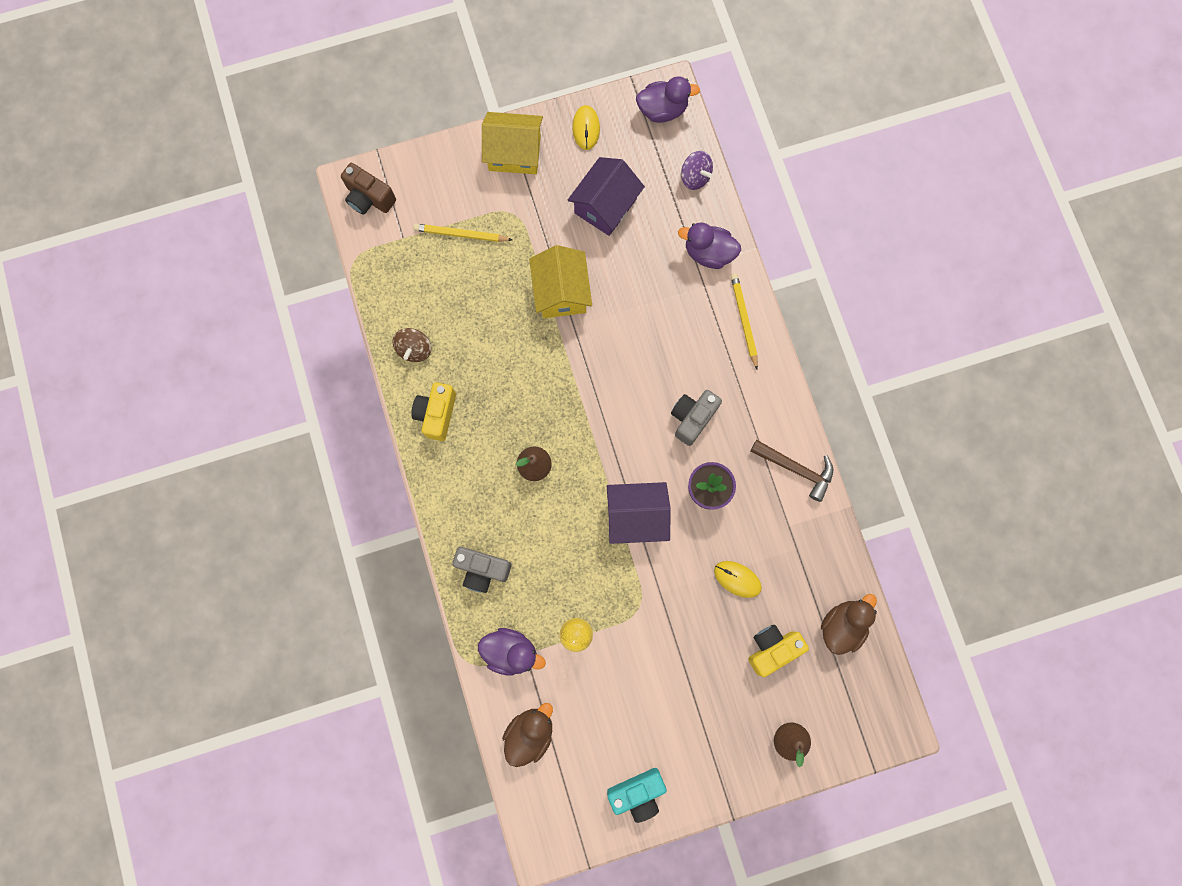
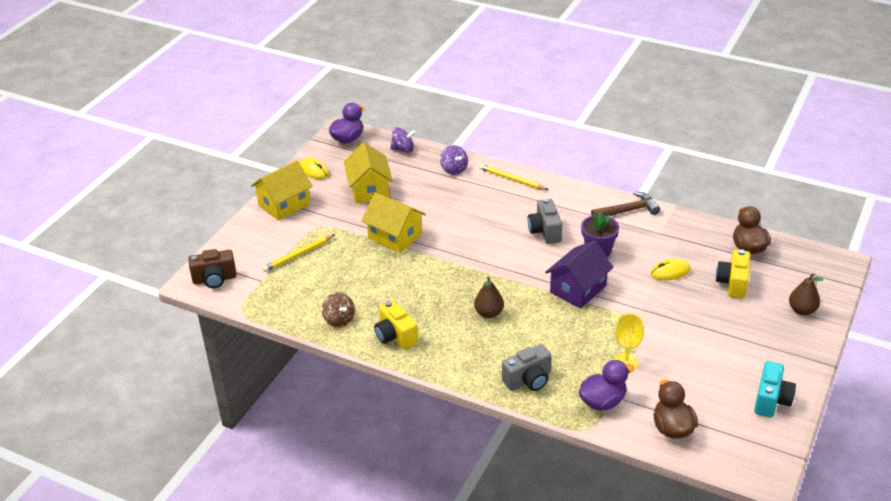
camera: 45 degrees left, 40 degrees down
purple house [568,157,645,236] -> yellow house [344,142,393,204]
purple duck [678,222,741,269] -> purple spinning top [440,145,468,175]

